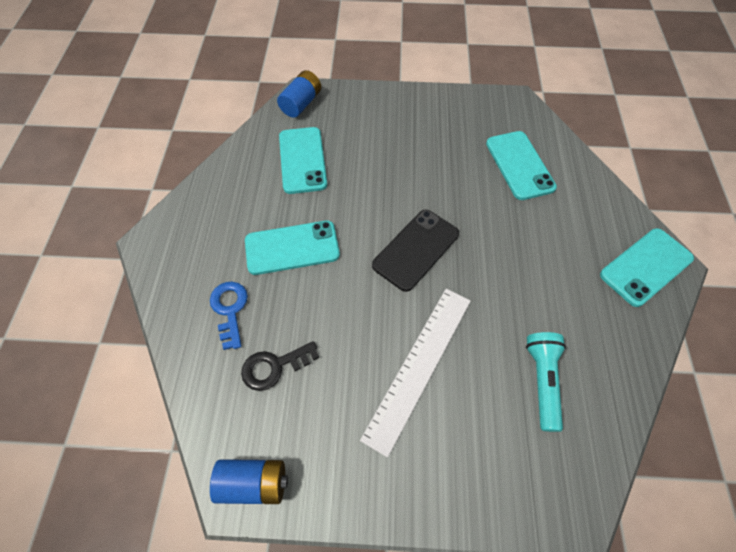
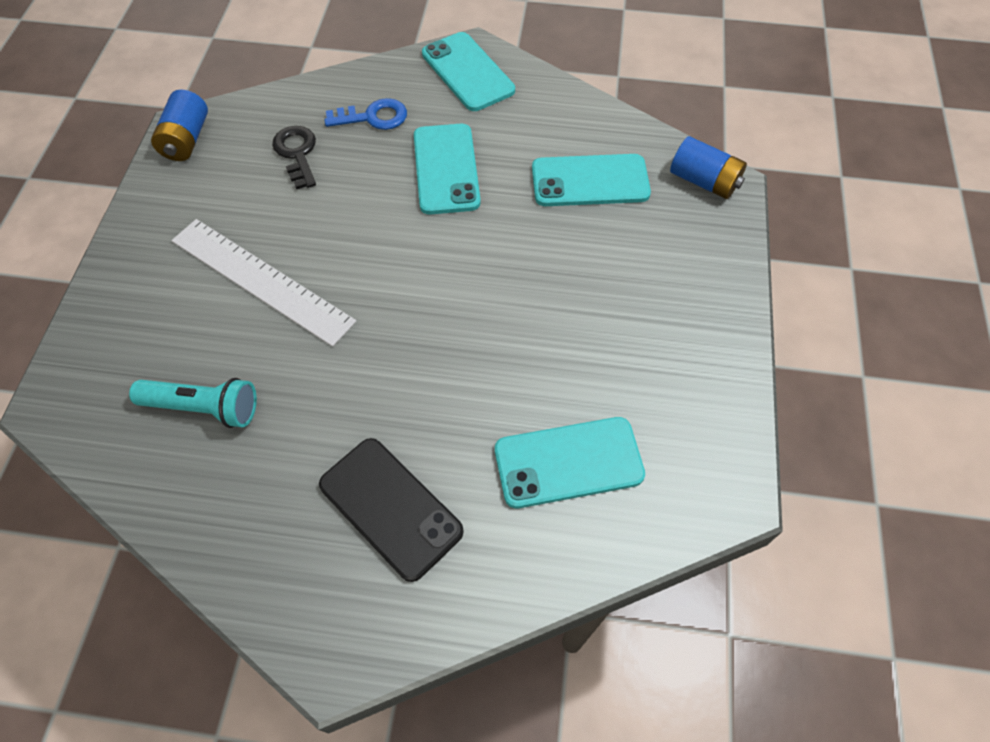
camera: 95 degrees right, 0 degrees up
black phone [372,210,459,292] -> black phone moved to [319,438,464,582]
turquoise phone [600,228,694,307] -> turquoise phone moved to [422,32,515,111]

